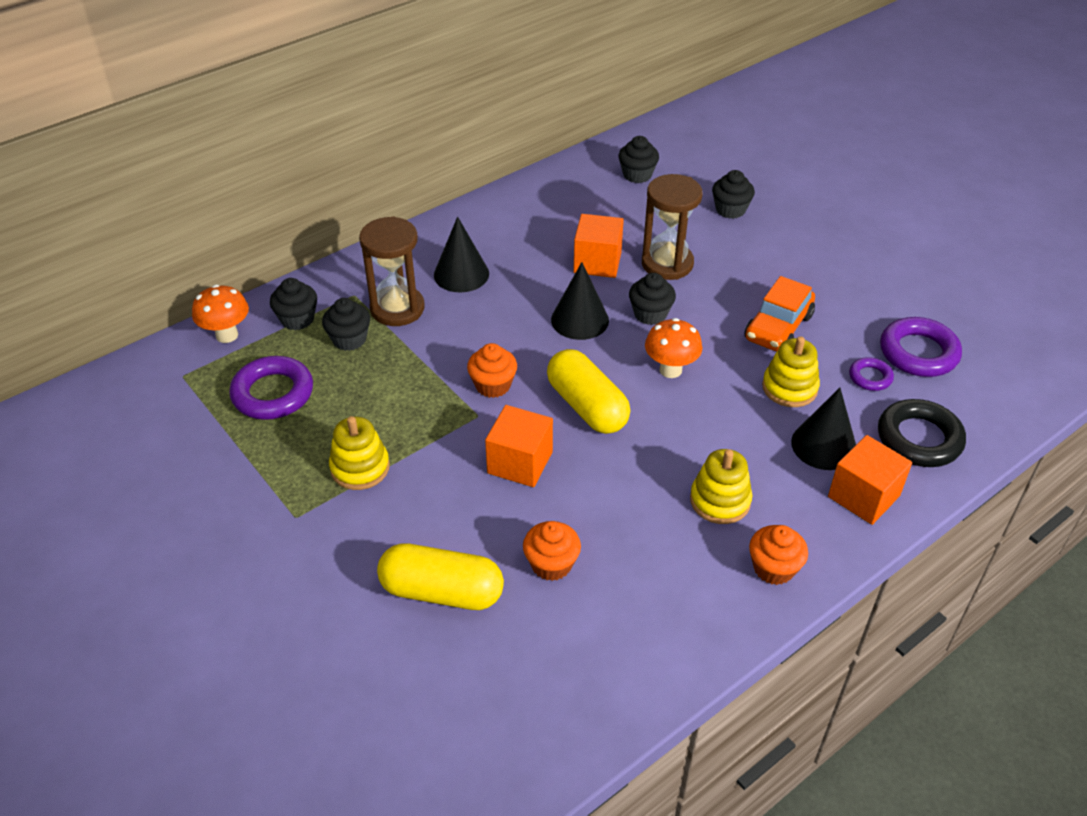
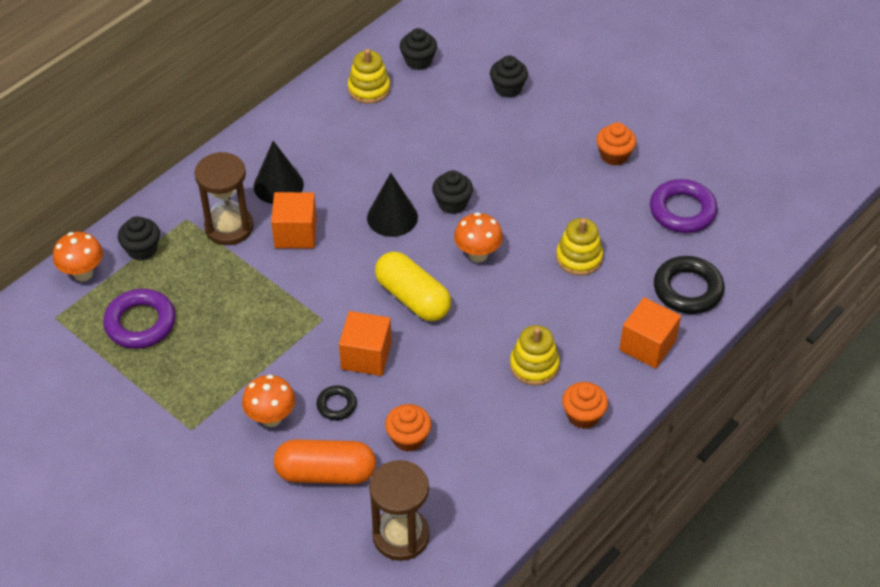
camera: 10 degrees left, 5 degrees up
black cupcake [322,298,370,351] -> none
yellow stacking toy [329,416,390,490] -> yellow stacking toy moved to [348,49,390,104]
yellow capsule [377,543,504,610] -> orange capsule [274,439,376,484]
orange cupcake [467,343,517,398] -> orange cupcake moved to [596,122,636,166]
orange cube [573,214,624,278] -> orange cube moved to [271,192,317,248]
brown hourglass [642,174,703,280] -> brown hourglass moved to [369,460,430,561]
orange car [744,276,815,351] -> none
black cone [791,387,856,470] -> none
purple ring [849,357,894,391] -> none
none -> orange mushroom [242,375,295,427]
none -> black ring [316,385,357,420]

